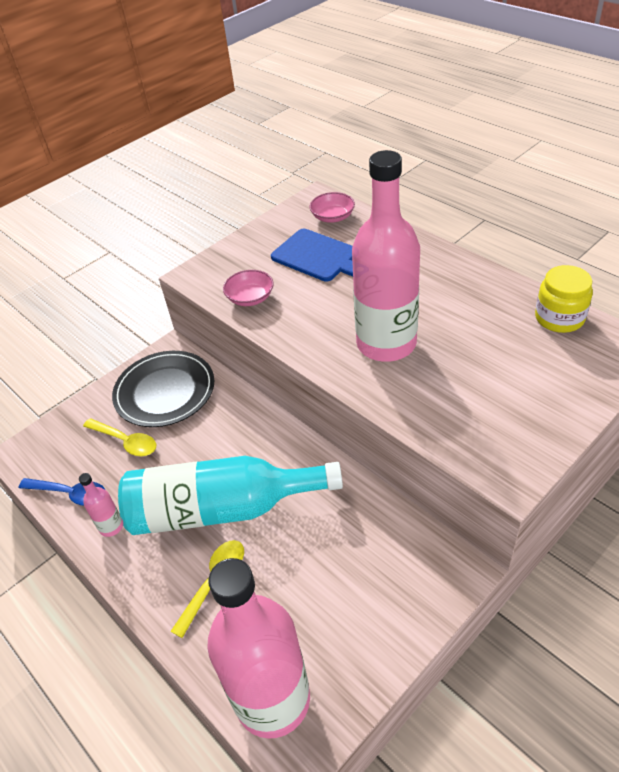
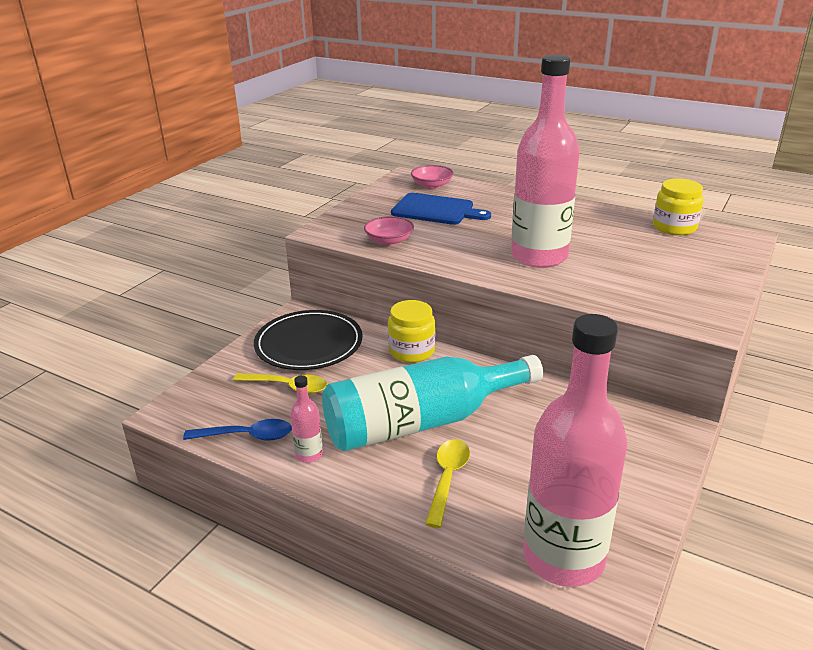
camera: 20 degrees left, 15 degrees down
none -> yellow jar [388,300,436,363]

